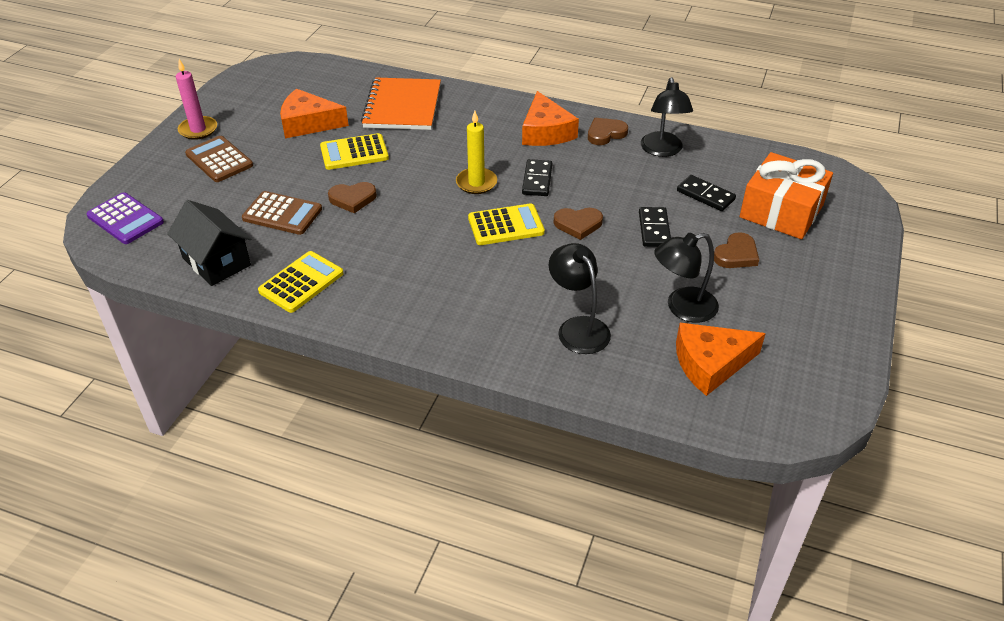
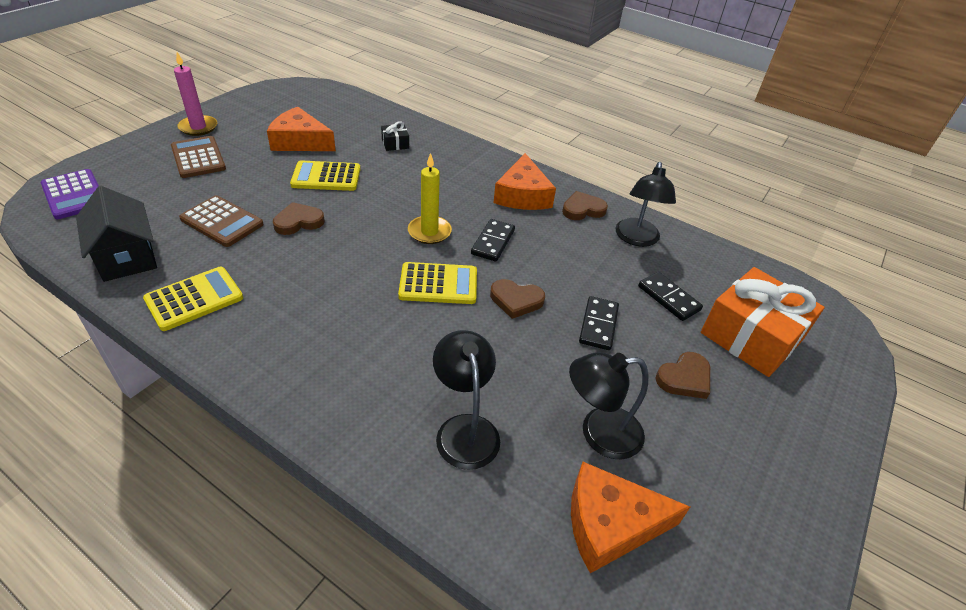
camera: 10 degrees right, 0 degrees up
brown heart [328,182,377,213] -> brown heart turned 150 degrees clockwise [273,202,325,235]
orange notebook [361,78,441,130] -> black gift [381,121,409,151]

